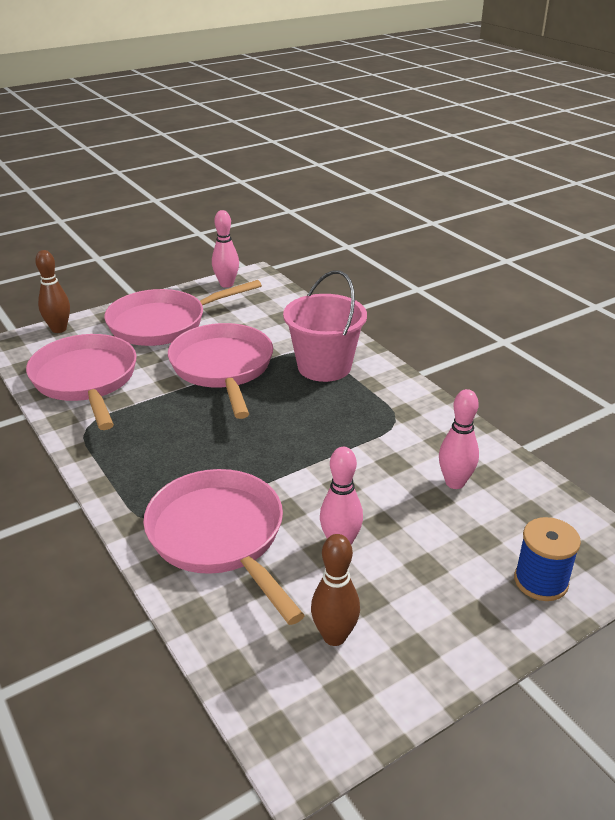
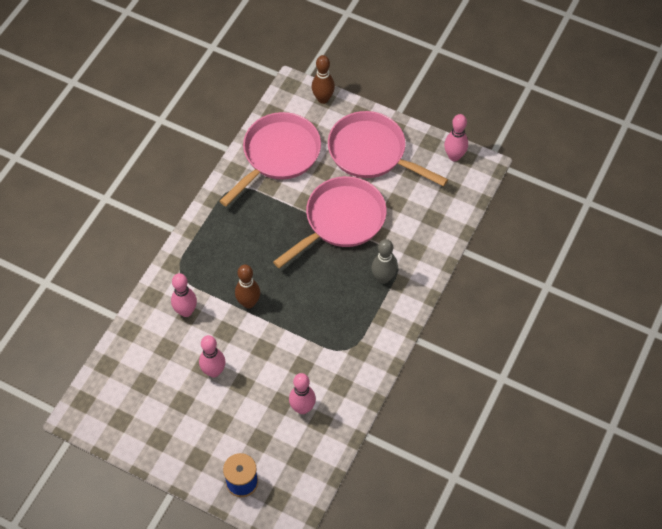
camera: 60 degrees right, 25 degrees up
pink pan [143,469,305,625] -> pink bowling pin [171,273,197,317]
pink bucket [283,270,367,382] -> grey bowling pin [372,239,397,284]
brown bowling pin [311,534,360,646] -> brown bowling pin moved to [235,265,260,309]

